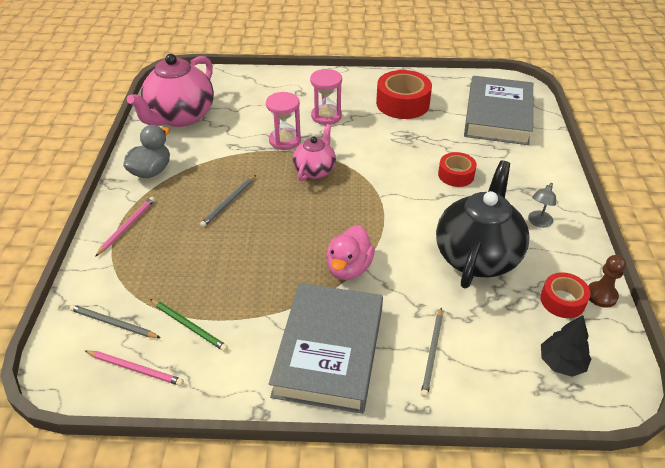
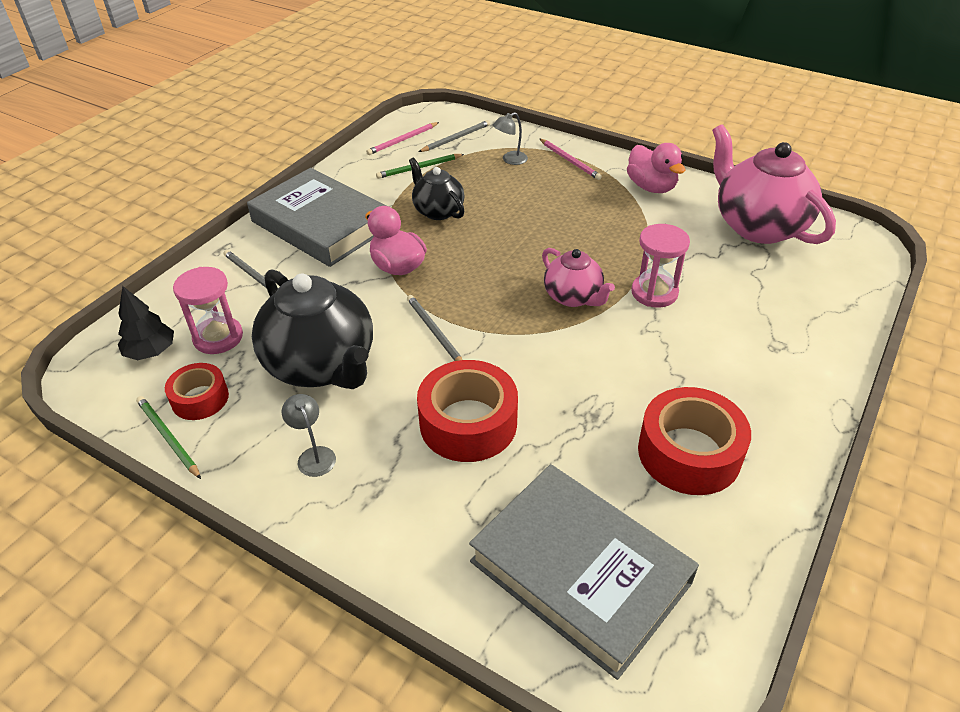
camera: 120 degrees right, 0 degrees up
grey duck [123,125,170,178] -> pink duck [627,143,686,193]
grey pencil [200,175,256,227] -> grey pencil moved to [407,295,463,361]
pink hourglass [310,69,342,125] -> pink hourglass moved to [173,267,243,354]
red tape [438,152,477,187] -> red tape [417,360,518,462], size x1.69
brown pawn [588,255,626,308] -> green pencil [136,396,201,479]
none -> black teapot [409,158,465,220]
none -> grey lamp [493,112,528,165]

